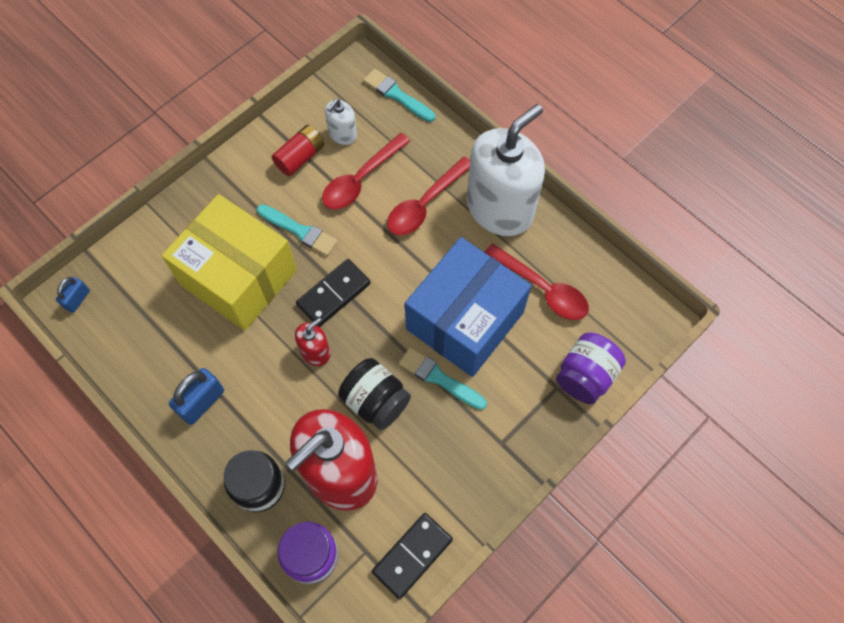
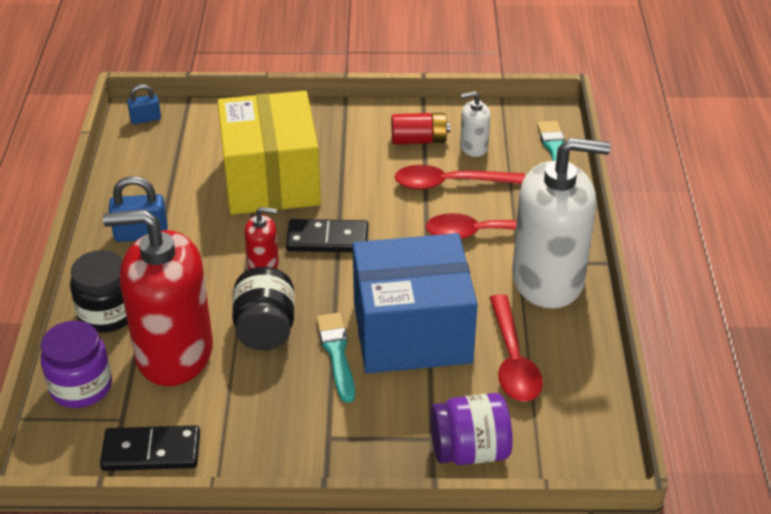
camera: 45 degrees right, 25 degrees down
turquoise brush [257,204,338,256] -> none

